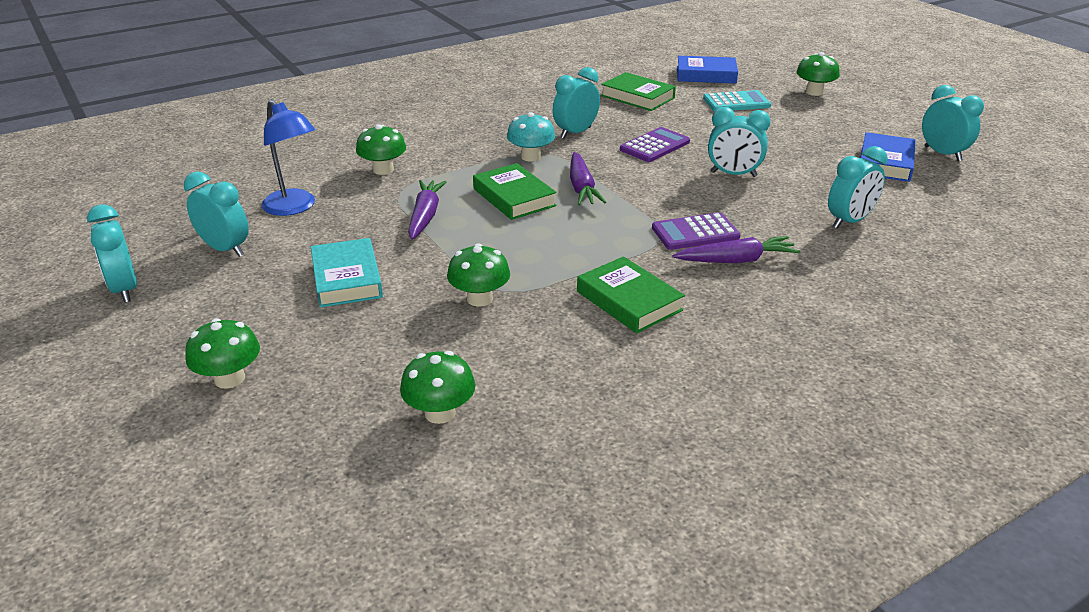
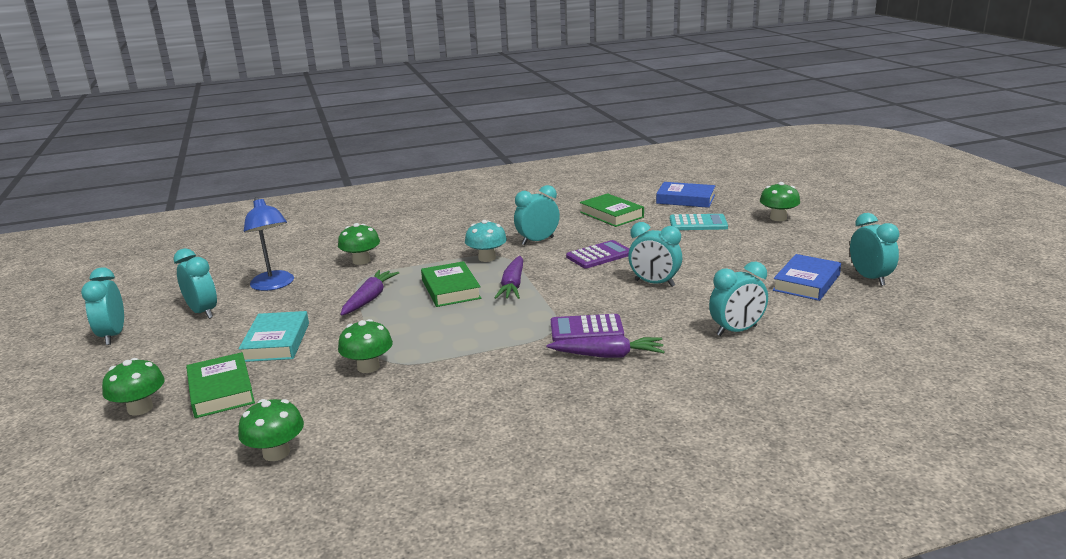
camera: 15 degrees right, 10 degrees down
green book [577,256,685,333] -> green book moved to [186,352,255,418]

